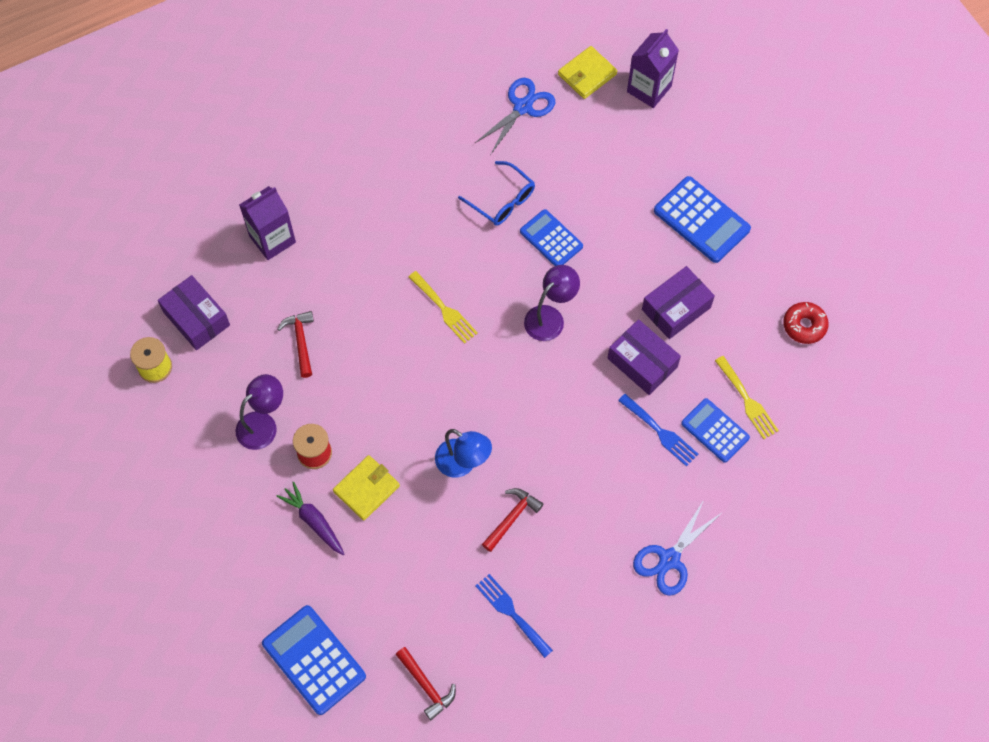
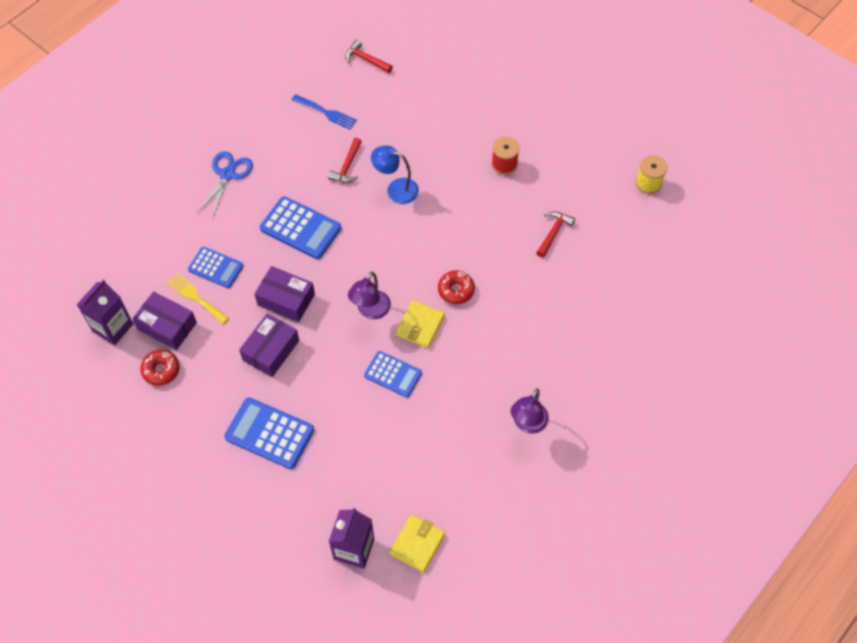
camera: 160 degrees right, 5 degrees down
purple box [158,275,230,350] -> purple box moved to [132,291,197,350]
purple lamp [236,374,283,450] -> purple lamp moved to [511,388,549,434]
purple carton [239,186,296,260] -> purple carton moved to [76,280,133,345]
blue calculator [262,605,366,715] -> blue calculator moved to [260,196,341,259]
purple carrot [276,482,344,555] -> none
red hammer [277,311,314,378] -> red hammer turned 120 degrees counterclockwise [536,211,575,258]
yellow wallet [333,455,400,520] -> yellow wallet moved to [396,300,445,348]
yellow fork [409,271,478,344] -> red donut [438,271,475,304]
blue glasses [458,161,535,226] -> none
blue scissors [475,78,555,155] -> none
blue fork [618,394,698,467] -> none

